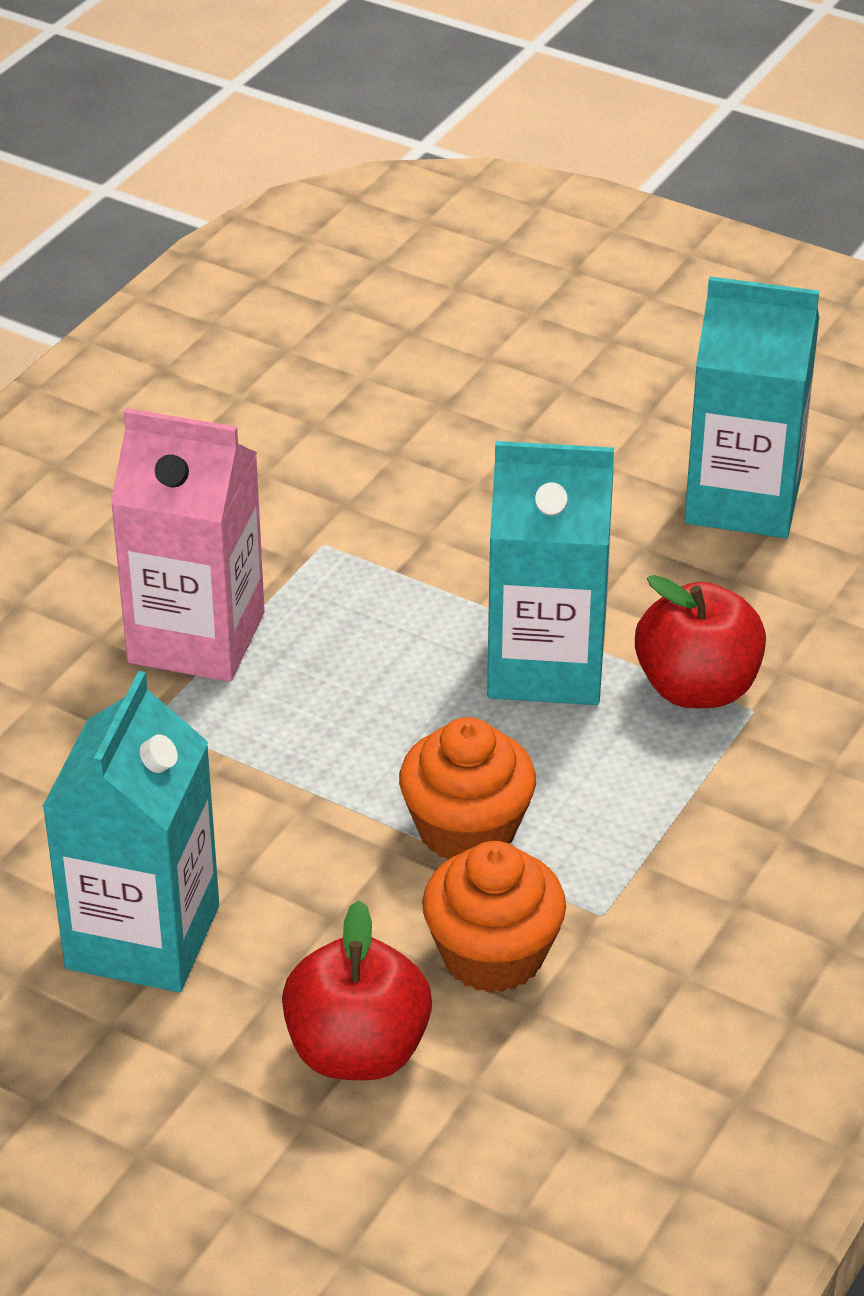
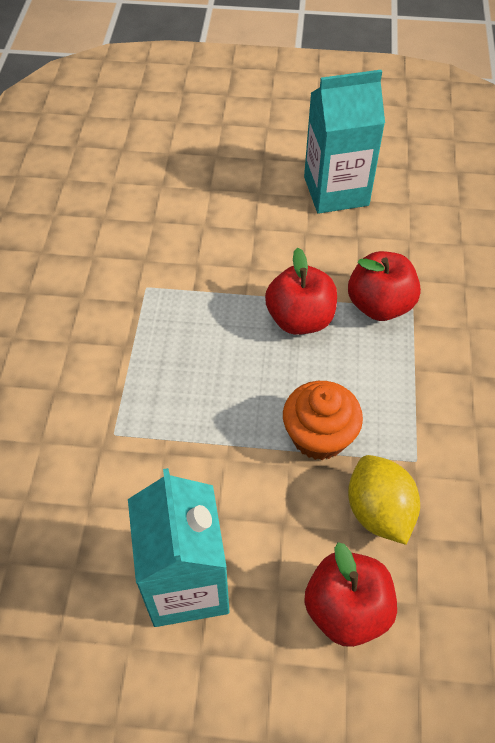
camera: 25 degrees left, 15 degrees up
pink carton [111,408,265,682] -> none
orange cupcake [422,841,566,993] -> yellow lemon [348,455,420,545]
turquoise carton [487,441,614,705] -> red apple [265,248,337,335]

